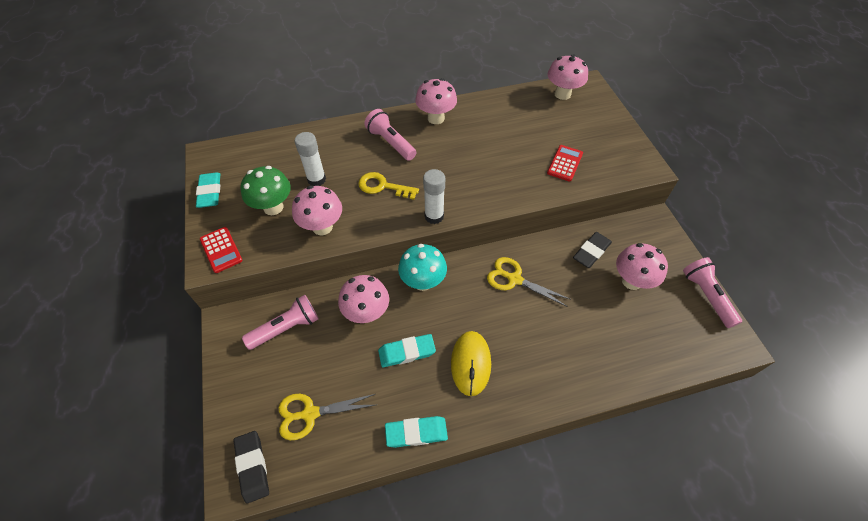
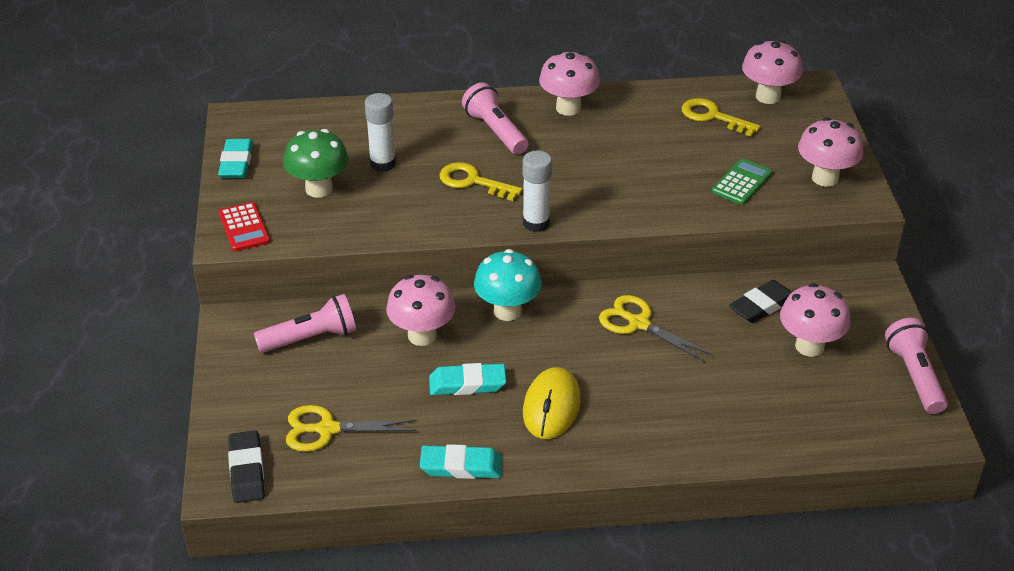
camera: 10 degrees right, 15 degrees down
pink mushroom [292,185,342,235] -> pink mushroom moved to [798,117,863,187]
red calculator [547,145,583,181] -> green calculator [712,159,772,205]
none -> yellow key [682,98,761,137]

